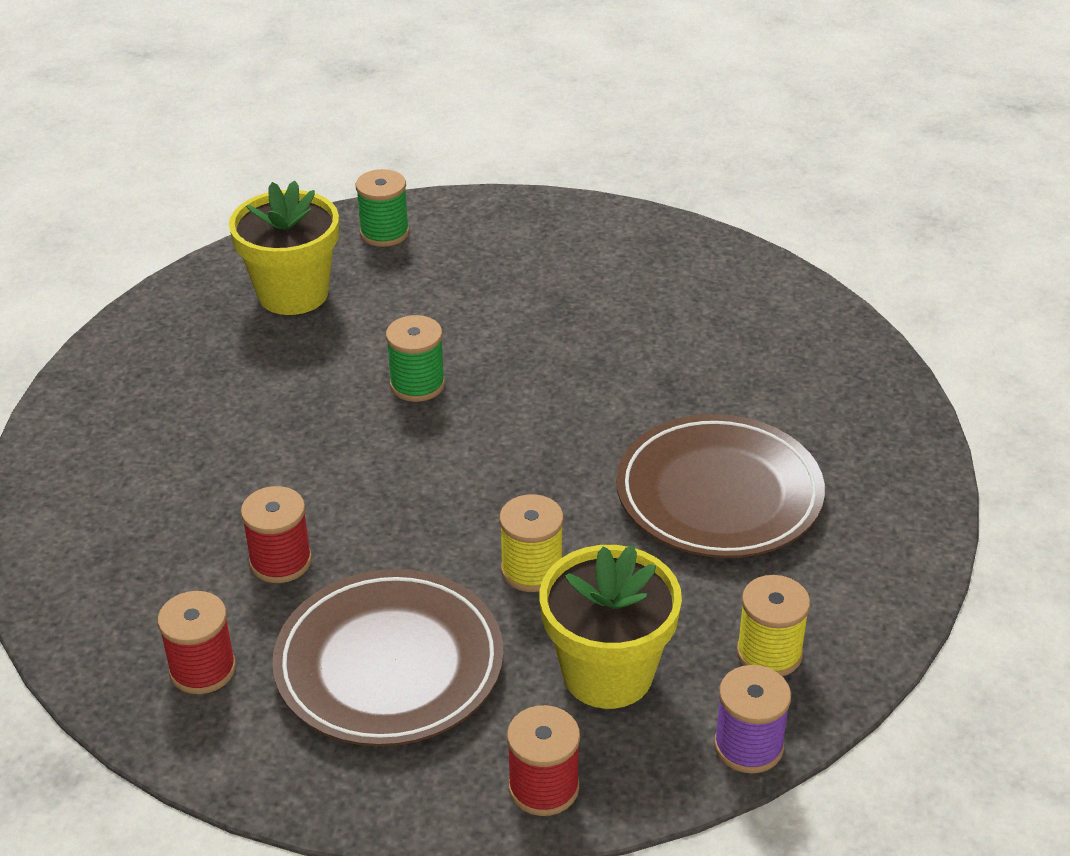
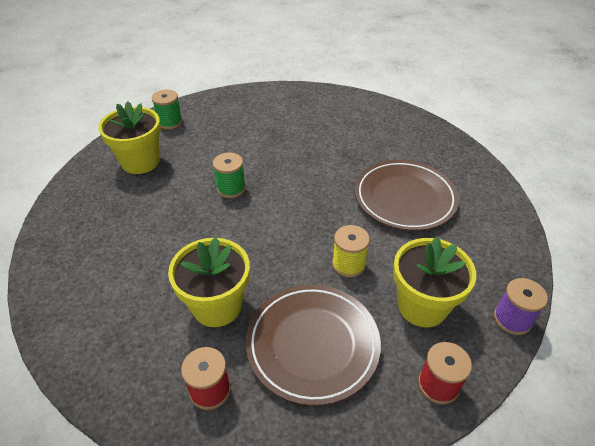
camera: 25 degrees left, 5 degrees up
red spool [241,486,312,583] -> yellow flower pot [168,237,250,327]
yellow spool [736,575,810,676] -> none

